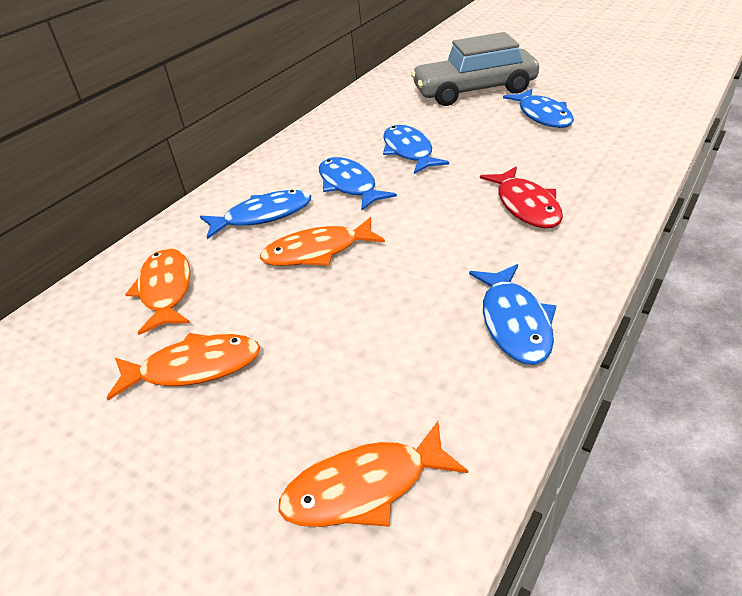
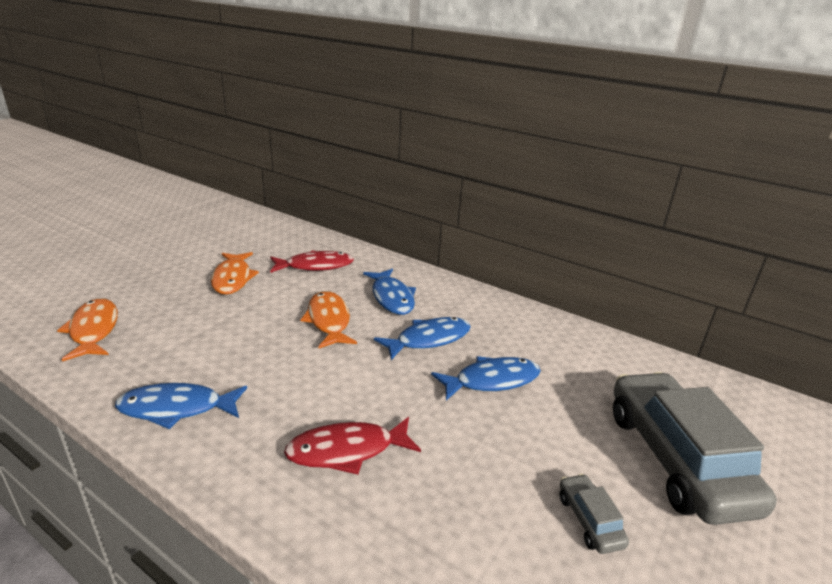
camera: 85 degrees right, 10 degrees down
orange fish [125,248,191,335] -> red fish [270,251,354,273]
blue fish [503,89,574,128] -> grey car [560,474,629,554]

